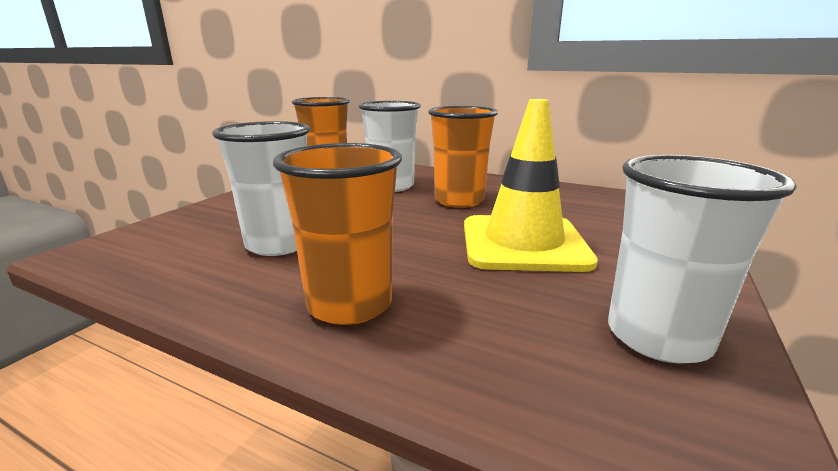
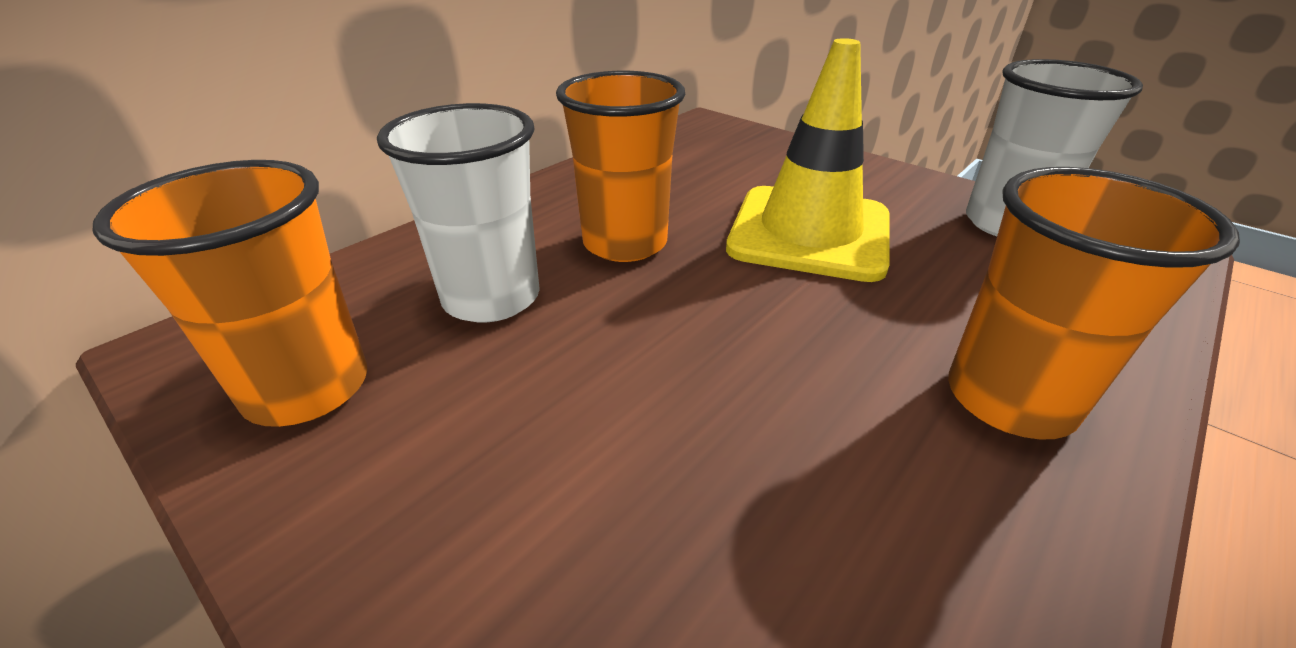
camera: 75 degrees left, 15 degrees up
white cup [212,121,310,256] -> none

